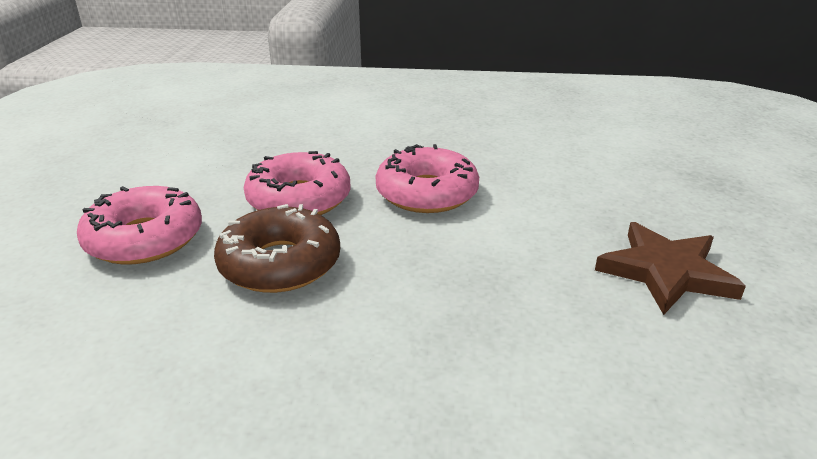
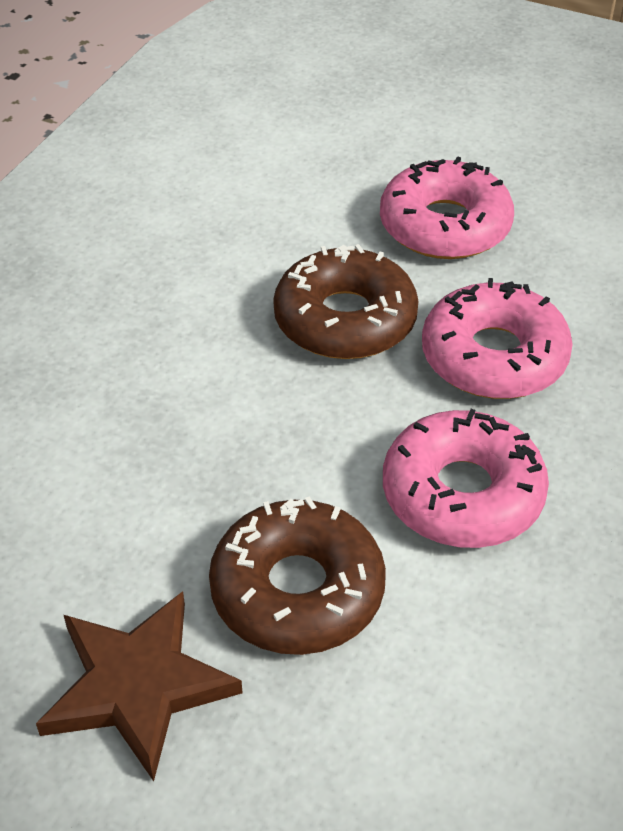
camera: 110 degrees right, 15 degrees up
none -> brown donut [209,497,386,655]

